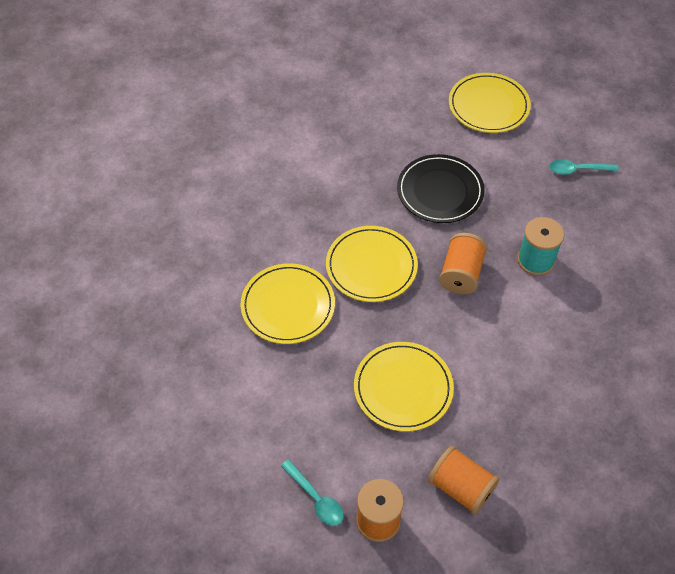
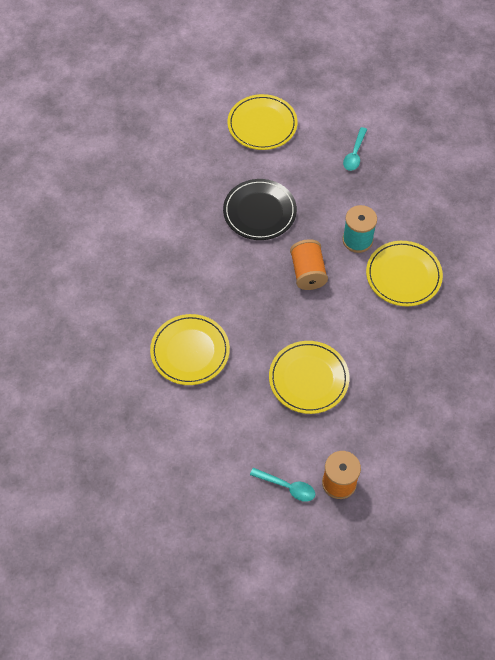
camera: 25 degrees left, 5 degrees up
yellow plate [326,226,418,302] -> yellow plate moved to [366,241,443,306]
orange spool [428,446,499,515] -> none
turquoise spoon [549,159,619,175] -> turquoise spoon turned 45 degrees counterclockwise [343,127,367,171]

